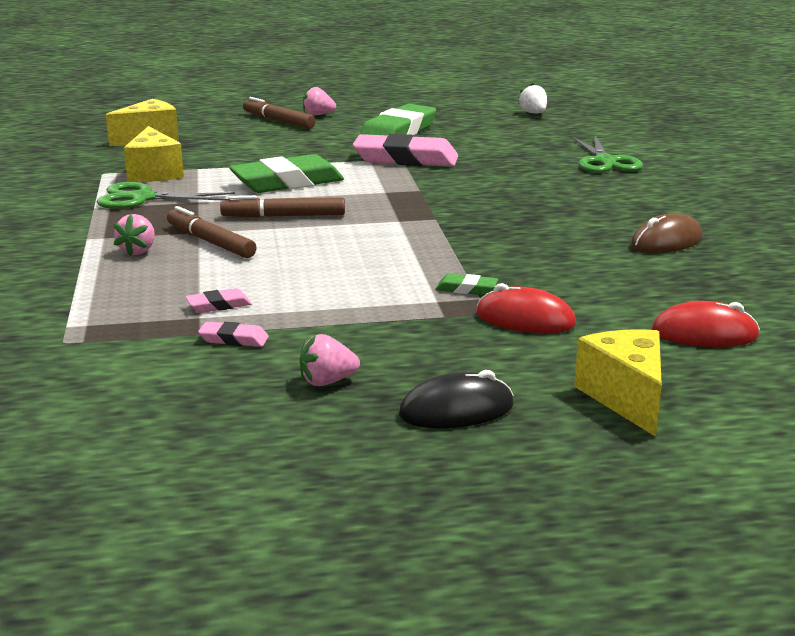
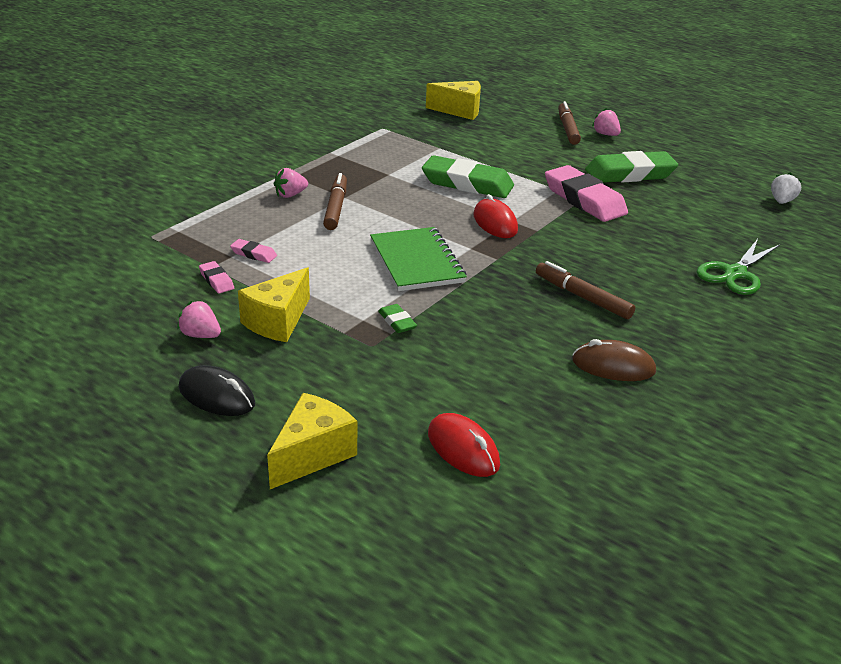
camera: 45 degrees right, 10 degrees up
green scissors [97,182,235,209] -> none
yellow cheese [124,126,184,182] -> yellow cheese moved to [238,267,310,342]
brown marker [220,195,345,218] -> brown marker moved to [536,261,635,319]
red mouse [476,283,576,333] -> red mouse moved to [474,194,518,238]
none -> green notebook [370,227,467,291]

